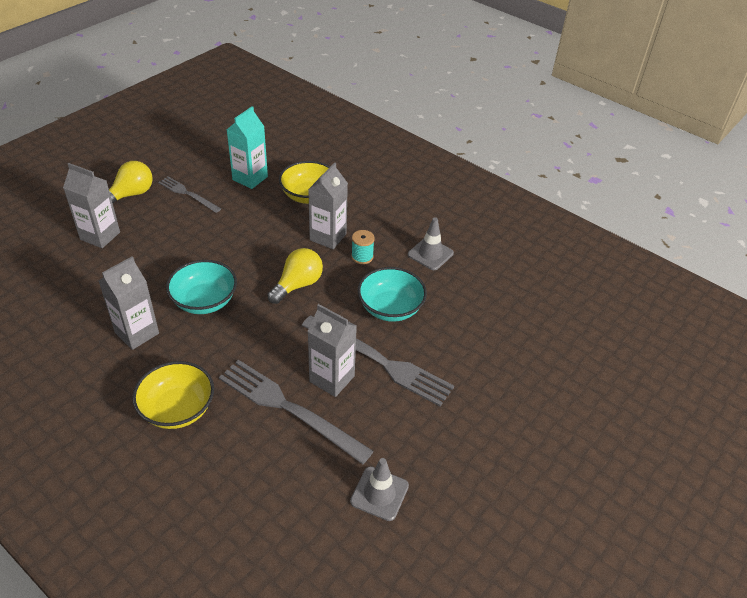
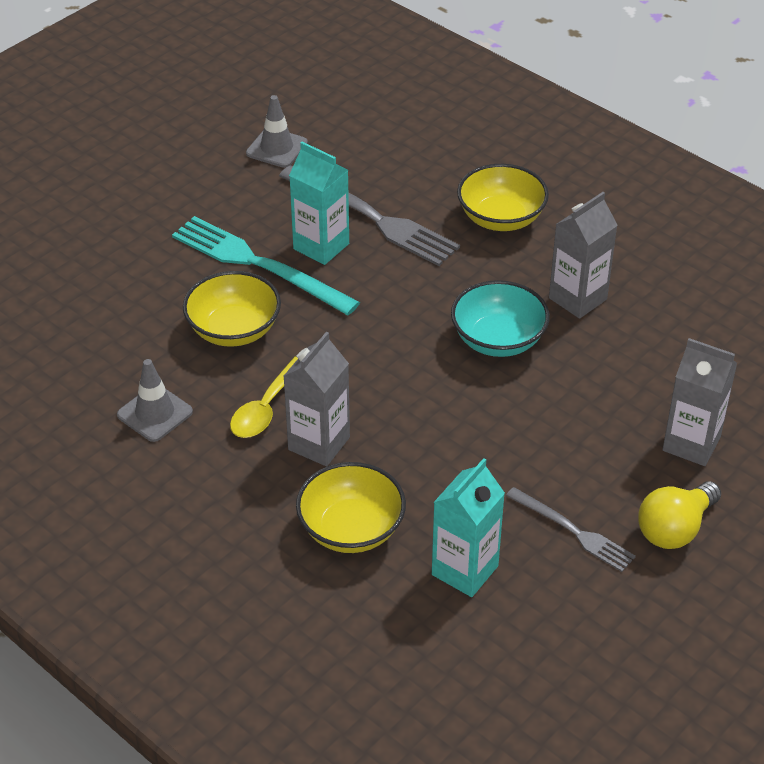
camera: 175 degrees left, 0 degrees up
yellow light bulb [267,248,323,304] -> none
grey fork [302,315,454,406] -> turquoise fork [172,216,360,315]
grey carton [307,304,357,397] -> turquoise carton [289,142,349,265]
turquoise spool [351,230,375,264] -> yellow spoon [230,357,298,438]
turquoise bowl [358,267,427,322] -> yellow bowl [183,271,281,347]

